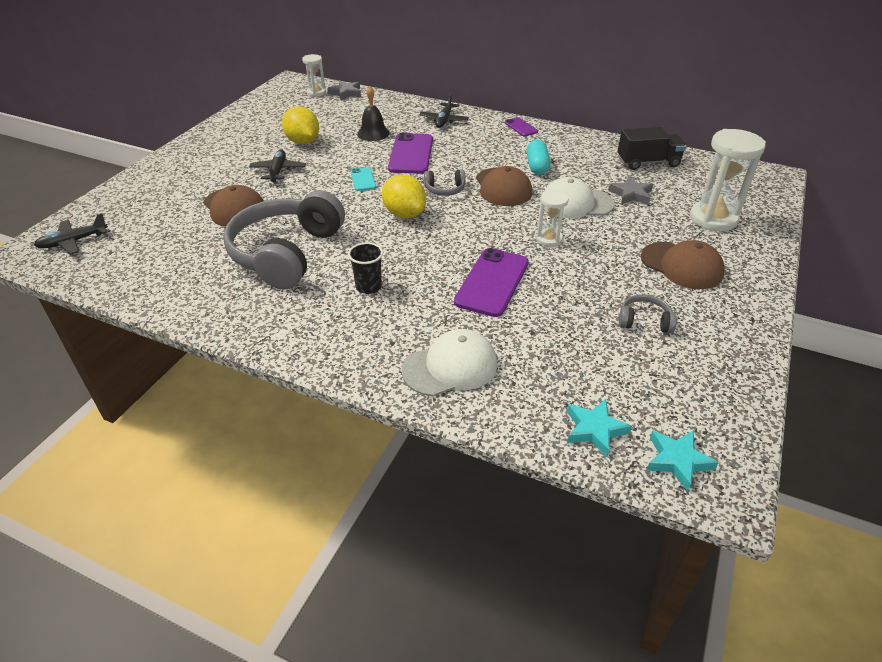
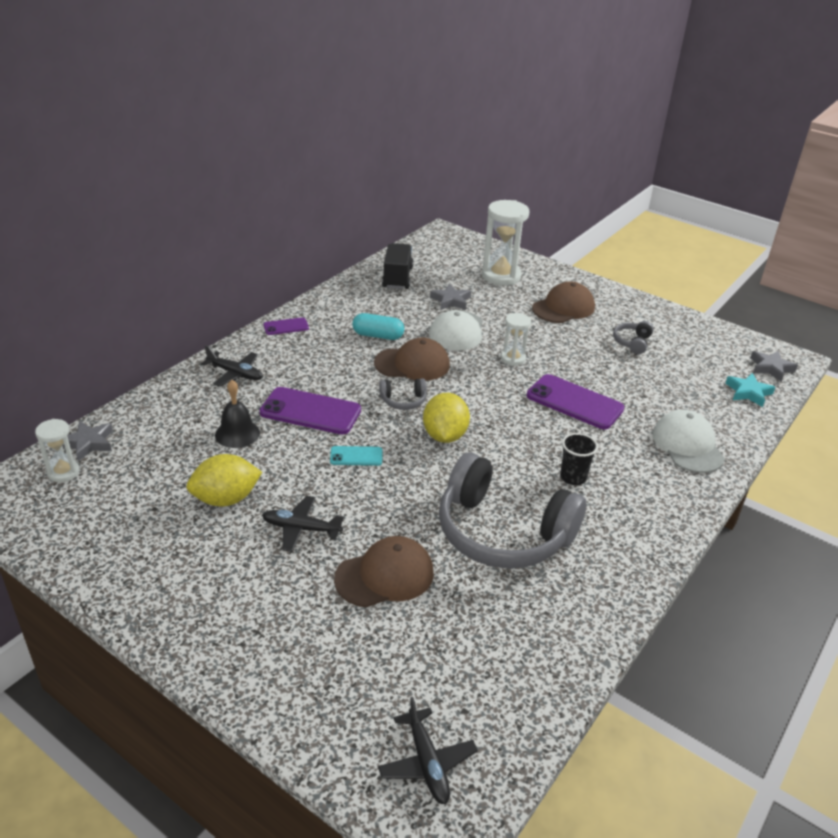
camera: 80 degrees left, 5 degrees down
yellow lemon [382,175,426,218] -> yellow lemon turned 60 degrees counterclockwise [423,393,470,443]
grey headphones [424,170,466,196] -> grey headphones turned 75 degrees clockwise [379,378,427,410]
turquoise star [646,430,719,491] -> grey star [750,351,798,382]

